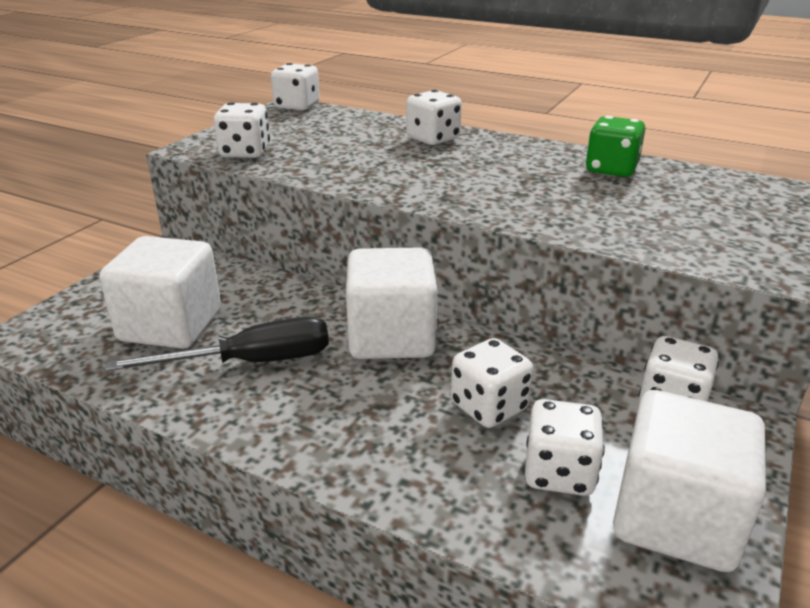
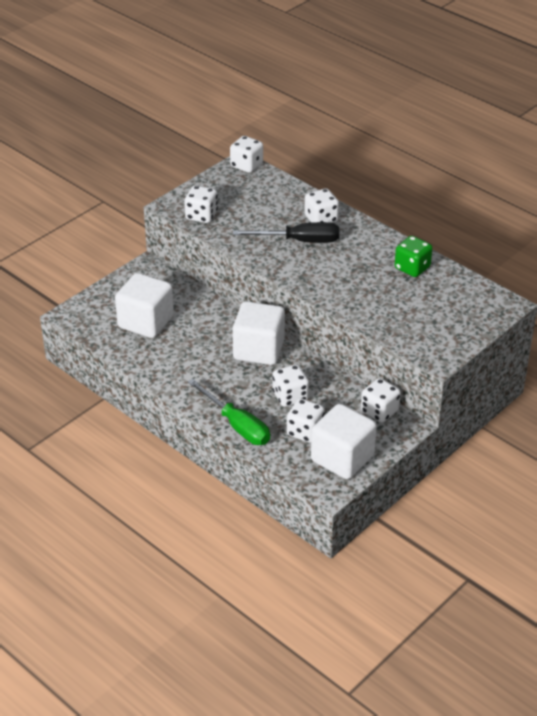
camera: 15 degrees right, 10 degrees up
black screwdriver [105,317,329,371] -> black screwdriver moved to [233,222,339,243]
none -> green screwdriver [188,379,270,445]

